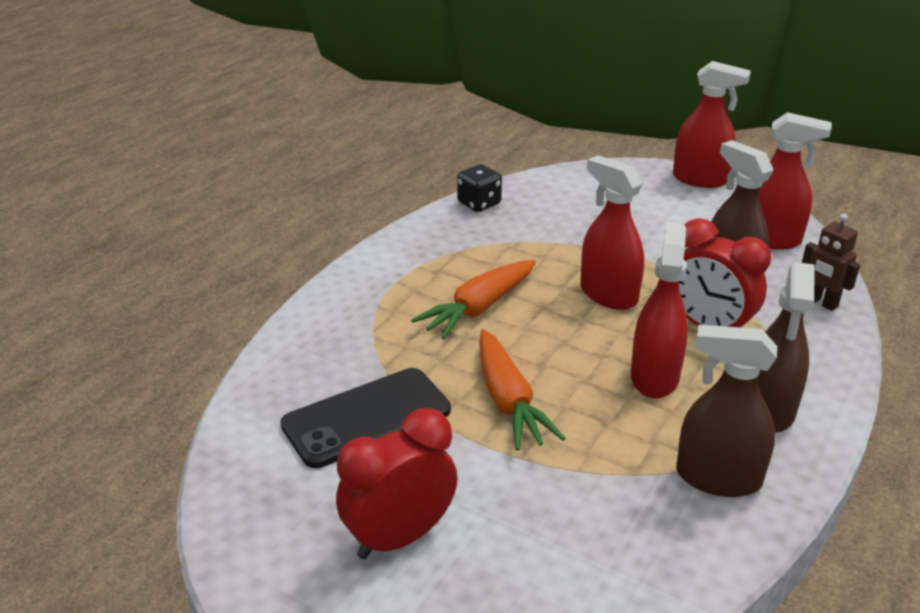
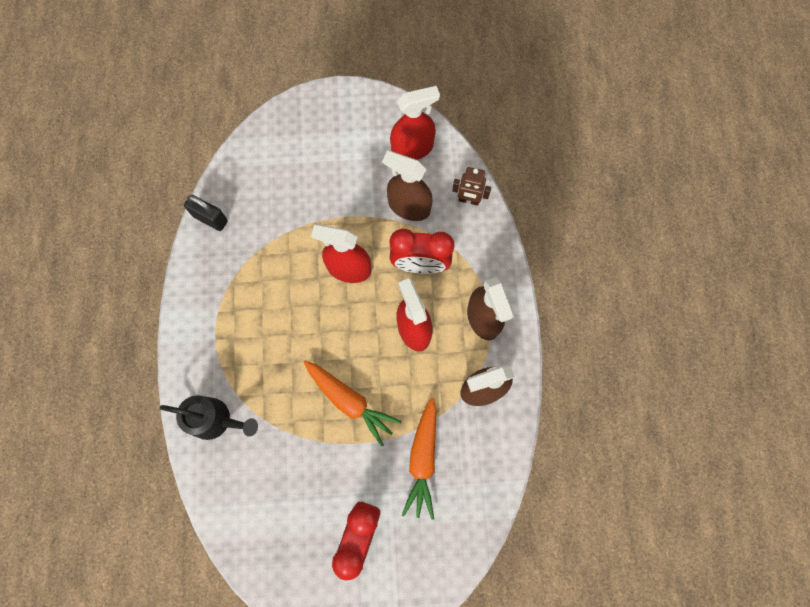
camera: 35 degrees left, 40 degrees up
black phone [280,368,451,468] -> none
orange carrot [411,260,536,339] -> orange carrot moved to [402,397,437,520]
black dice [457,164,502,212] -> black padlock [184,195,228,231]
red spray bottle [673,61,751,188] -> none
none -> black watering can [160,395,258,440]

